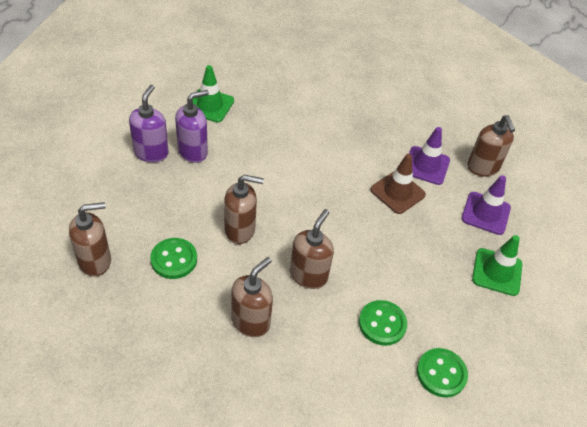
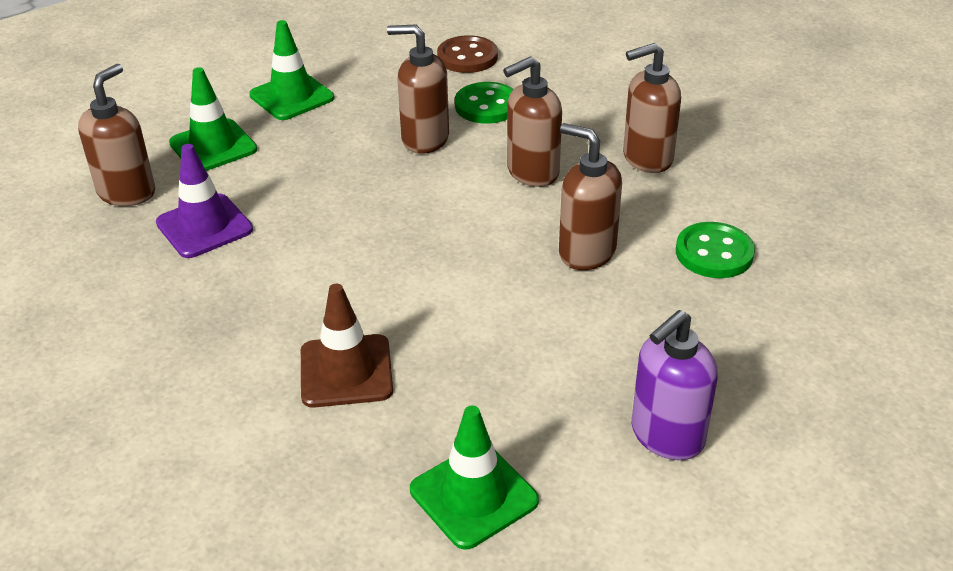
camera: 140 degrees left, 10 degrees down
brown soap dispenser [69,202,111,277] -> brown soap dispenser moved to [387,24,449,154]
purple soap dispenser [175,90,209,163] -> none
brown traffic cone [370,154,426,214] -> brown traffic cone moved to [301,284,393,408]
green button [417,348,468,398] -> brown button [437,35,498,73]
purple traffic cone [461,175,511,235] -> green traffic cone [169,67,257,171]

